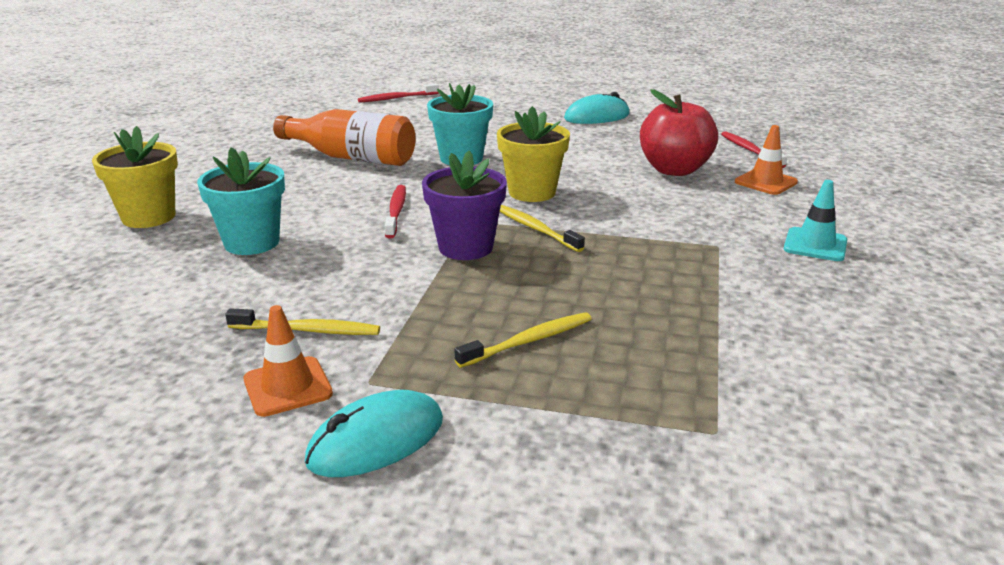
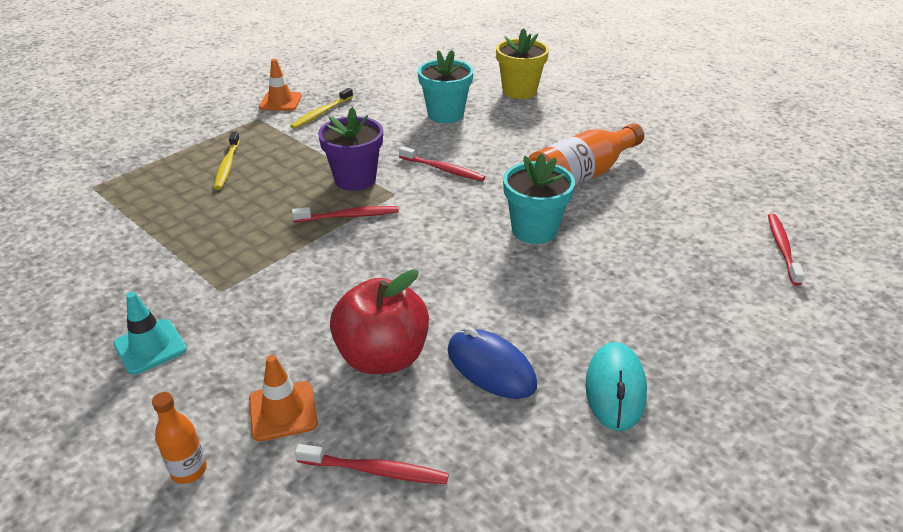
camera: 120 degrees right, 10 degrees up
turquoise mouse [305,390,443,477] -> none
yellow flower pot [497,106,570,202] -> none
yellow toothbrush [500,205,585,252] -> red toothbrush [292,206,399,222]
none -> orange bottle [152,392,207,484]
none -> blue mouse [448,327,537,399]

